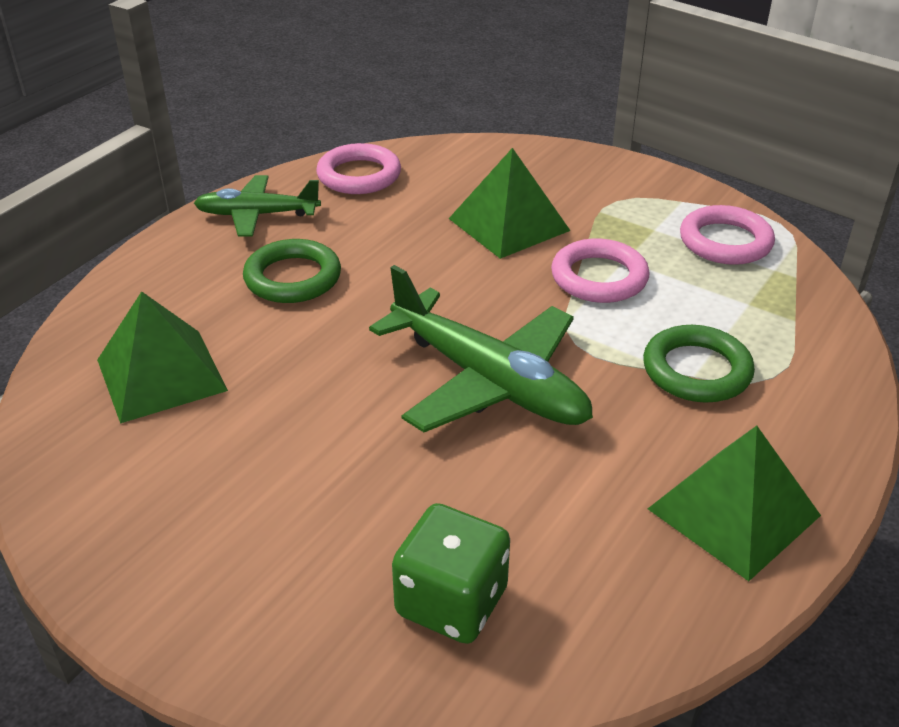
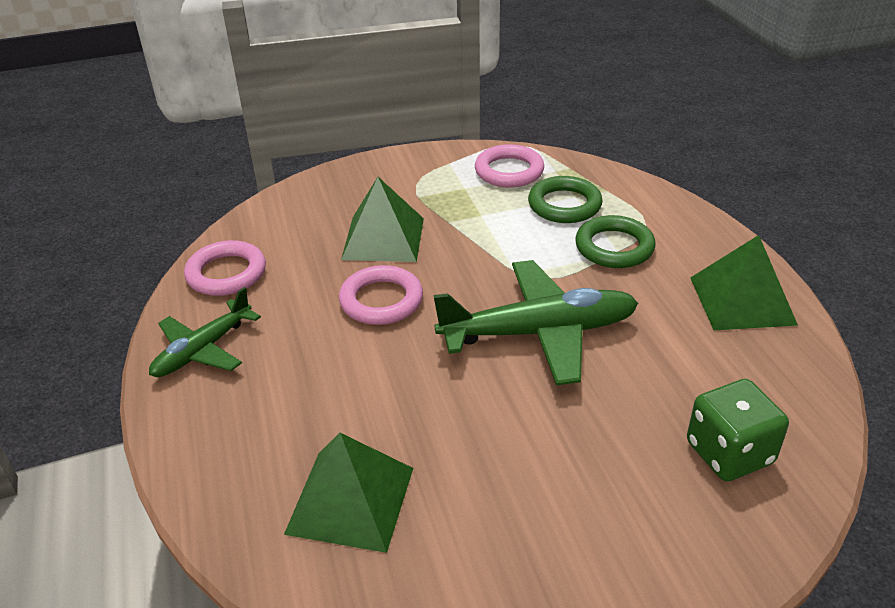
camera: 50 degrees left, 0 degrees up
green ring [243,239,341,303] -> green ring moved to [528,176,603,223]
pink ring [551,239,650,303] -> pink ring moved to [339,265,423,325]

